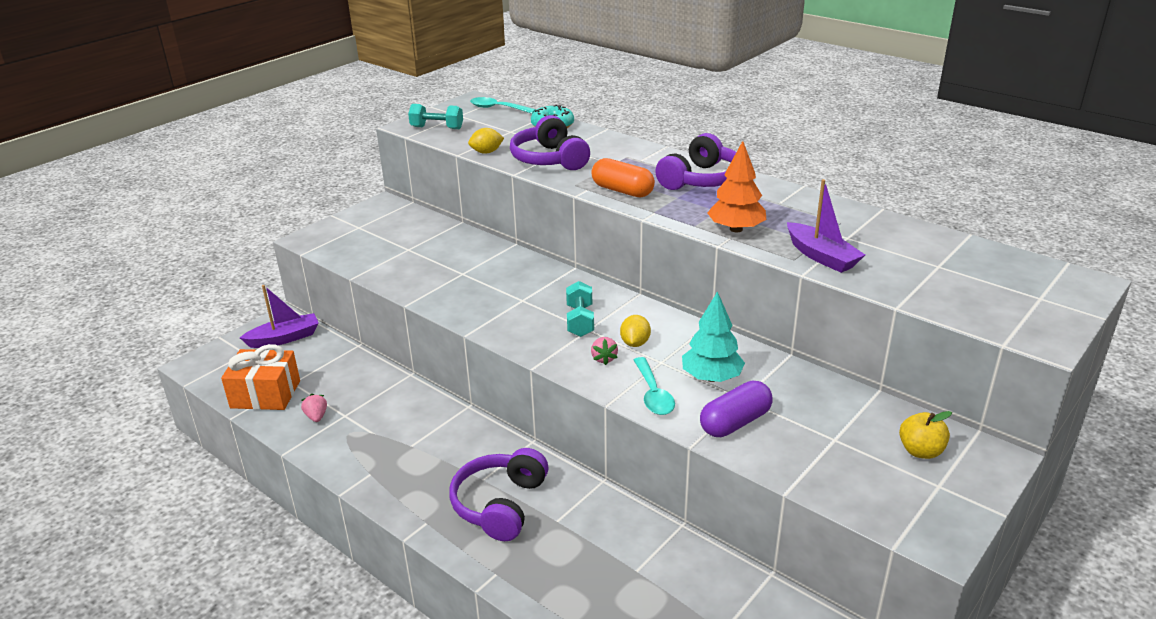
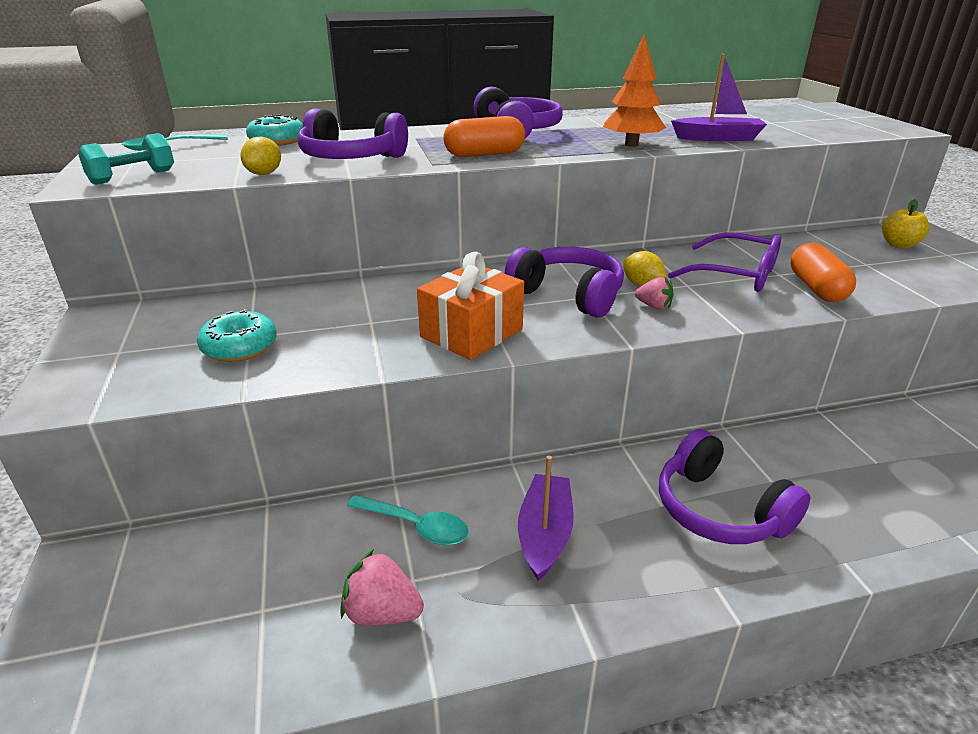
camera: 55 degrees left, 0 degrees up
orange gift [221,344,300,410] -> orange gift moved to [417,252,524,360]
purple boat [240,285,319,348] -> purple boat moved to [518,456,574,581]
pink strawberry [301,394,327,422] -> pink strawberry [340,549,424,626], size x1.56
turquoise dumbbell [566,281,594,337] -> purple headphones [504,247,624,317]
turquoise spoon [634,357,675,415] -> turquoise spoon moved to [347,495,469,545]
turquoise tree [682,291,745,382] -> purple glasses [668,232,781,292]
purple capsule [700,381,773,437] -> orange capsule [791,242,856,302]
none -> turquoise donut [197,309,277,362]

